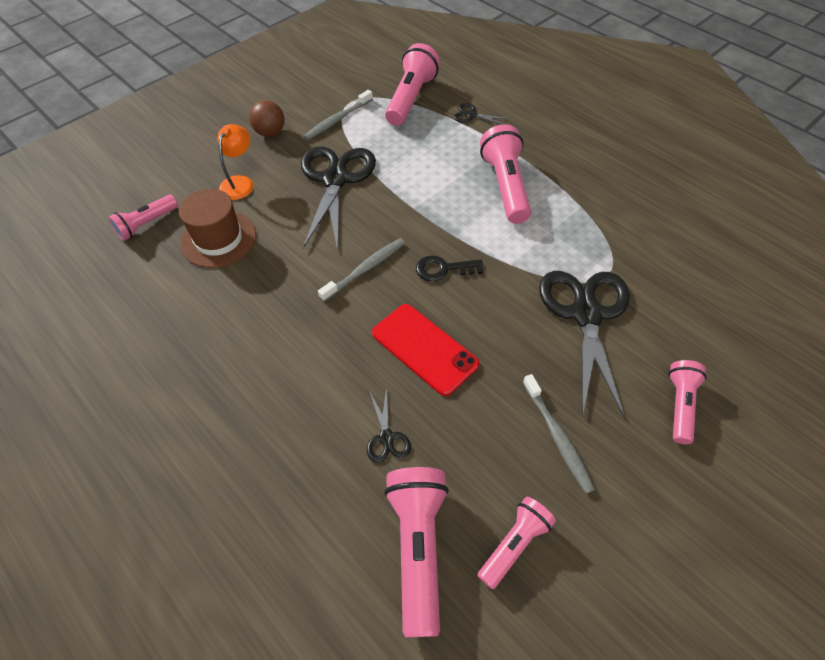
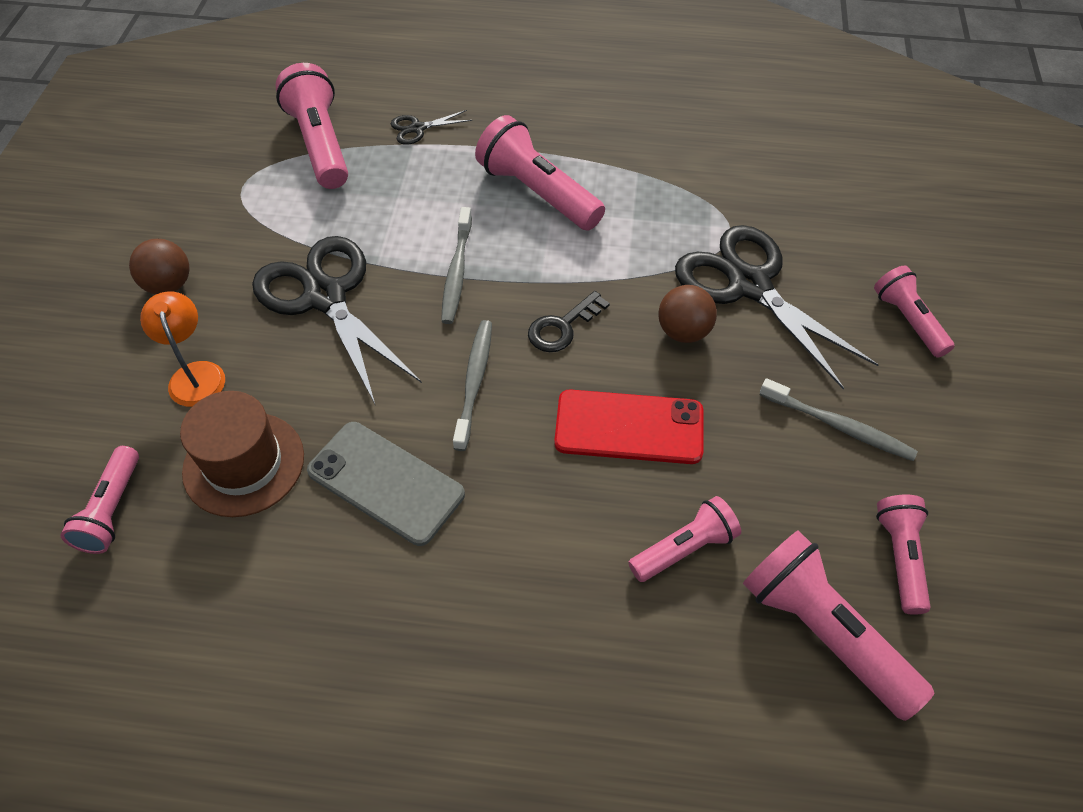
camera: 40 degrees left, 0 degrees up
grey toothbrush [304,90,373,140] -> grey toothbrush moved to [441,207,472,324]
black scissors [367,388,411,463] -> pink flashlight [628,496,741,582]
none -> grey phone [307,422,465,546]
none -> brown ball [658,285,717,343]

